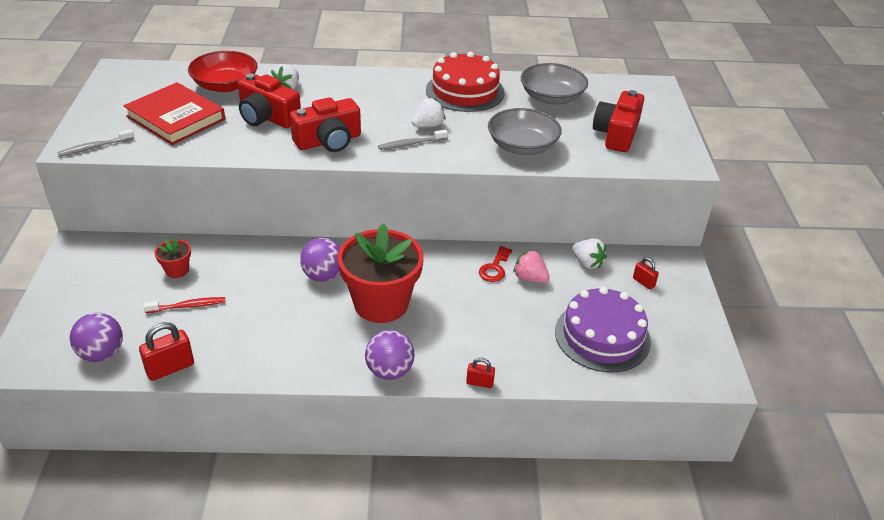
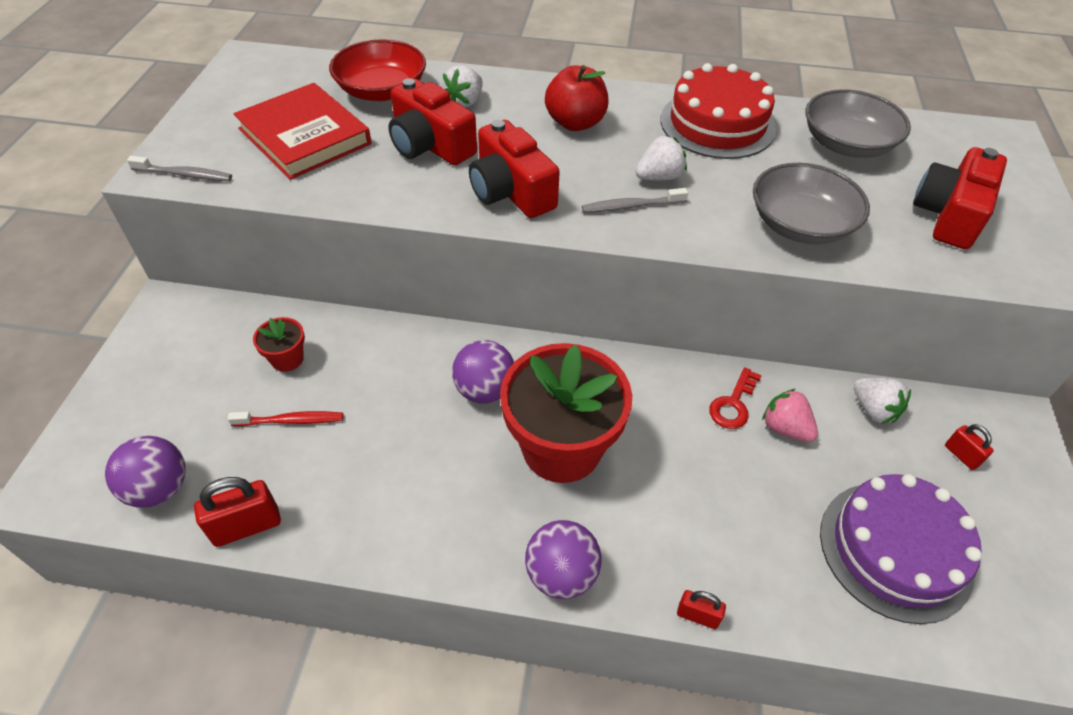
camera: 10 degrees right, 10 degrees up
grey toothbrush [57,129,134,157] -> grey toothbrush turned 150 degrees counterclockwise [127,156,232,181]
red camera [290,97,361,152] -> red camera turned 75 degrees clockwise [469,120,560,218]
none -> red apple [545,65,608,131]

